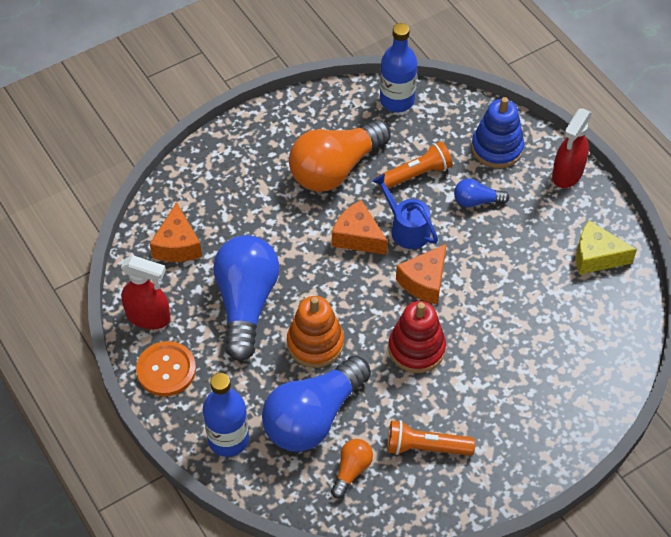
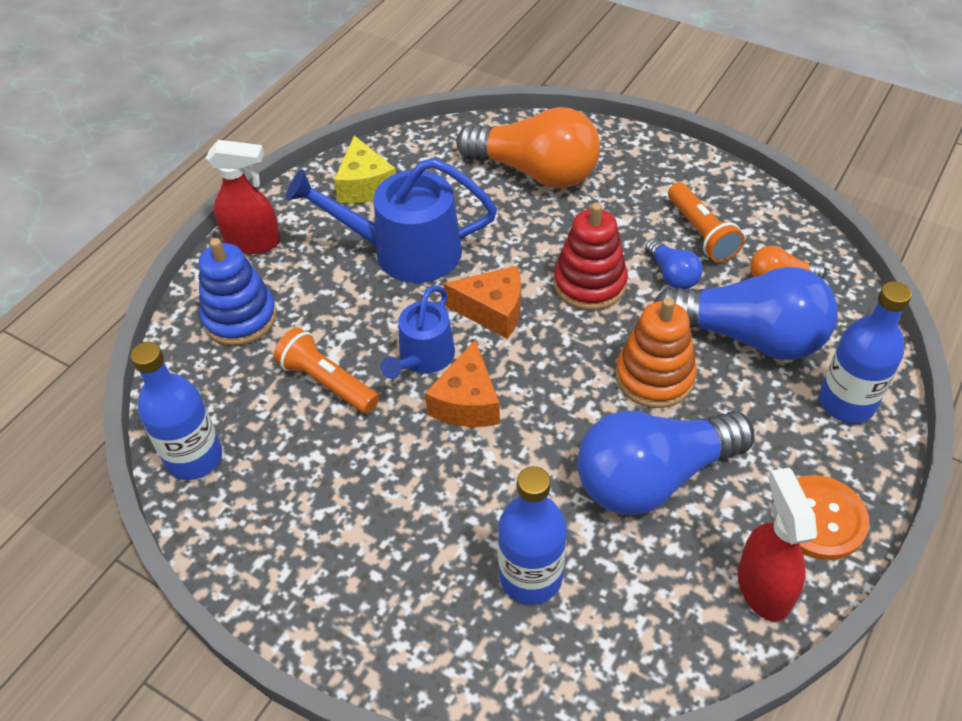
camera: 115 degrees left, 5 degrees down
orange cheese [150,202,202,262] -> none
orange light bulb [289,120,391,192] -> orange light bulb moved to [456,107,600,188]
blue light bulb [454,178,509,207] -> blue light bulb moved to [645,238,702,289]
none -> blue watering can [286,158,497,283]
none -> blue bottle [498,466,567,605]

